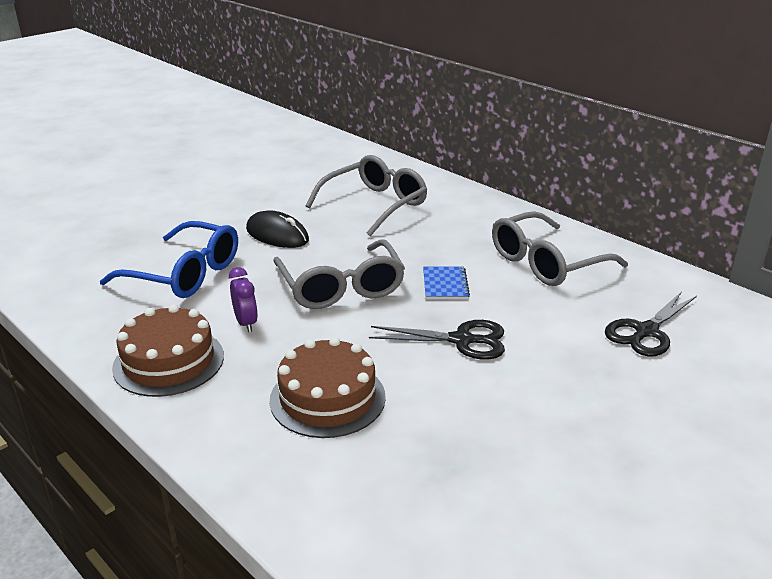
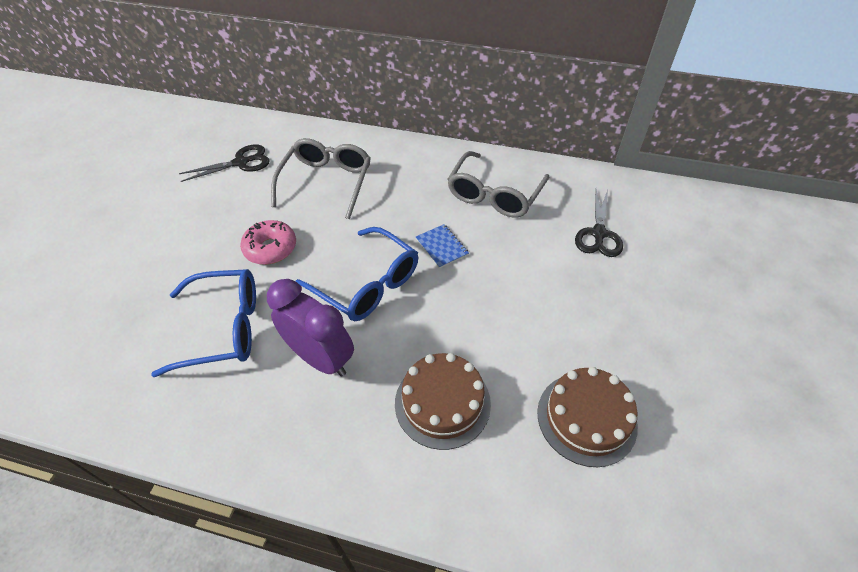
camera: 30 degrees left, 20 degrees up
brown cake [112,304,224,397] -> brown cake moved to [537,367,638,467]
purple clock [229,267,258,332] -> purple clock [267,279,354,377], size x1.99
black mouse [246,210,309,248] -> pink donut [240,220,296,265]
grey glasses [274,240,405,309] -> blue glasses [296,227,418,321]
black scissors [369,320,505,359] -> black scissors moved to [179,145,270,182]

